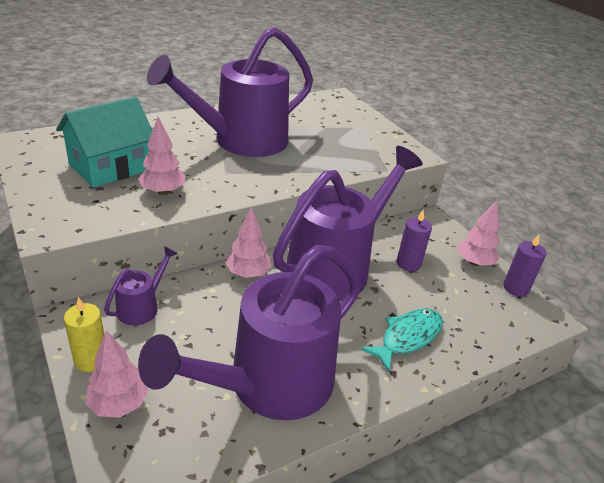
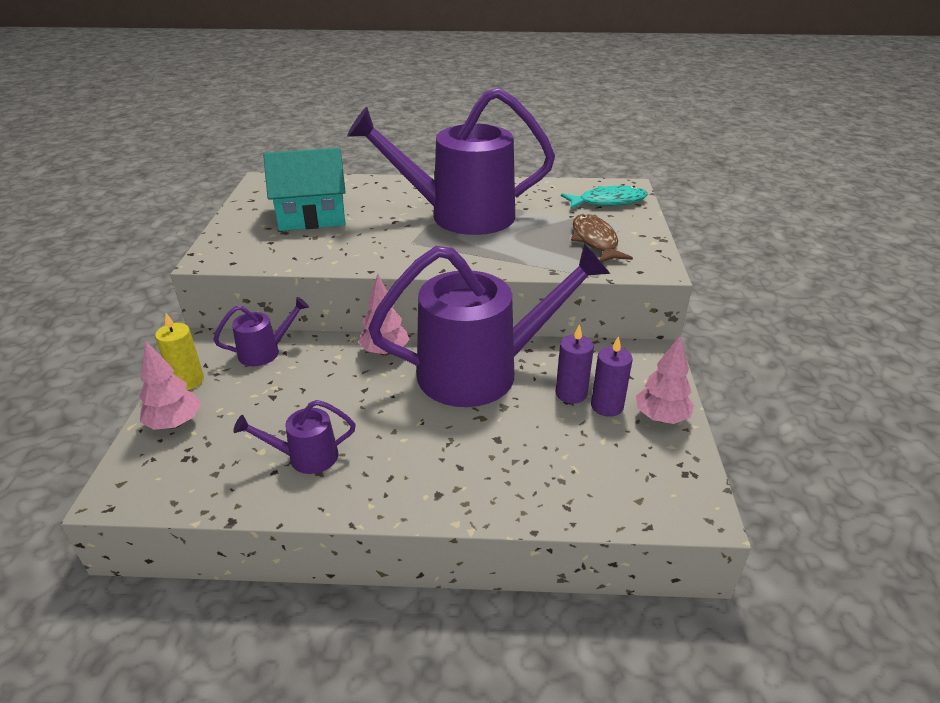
camera: 35 degrees right, 0 degrees up
pink tree [138,117,185,195] -> none
purple watering can [138,245,361,421] -> purple watering can [233,400,356,474], size x0.42
turquoise fish [360,308,443,372] -> turquoise fish moved to [561,186,648,209]
purple candle [503,234,546,297] -> purple candle moved to [591,336,633,417]
none -> brown fish [571,214,633,263]

